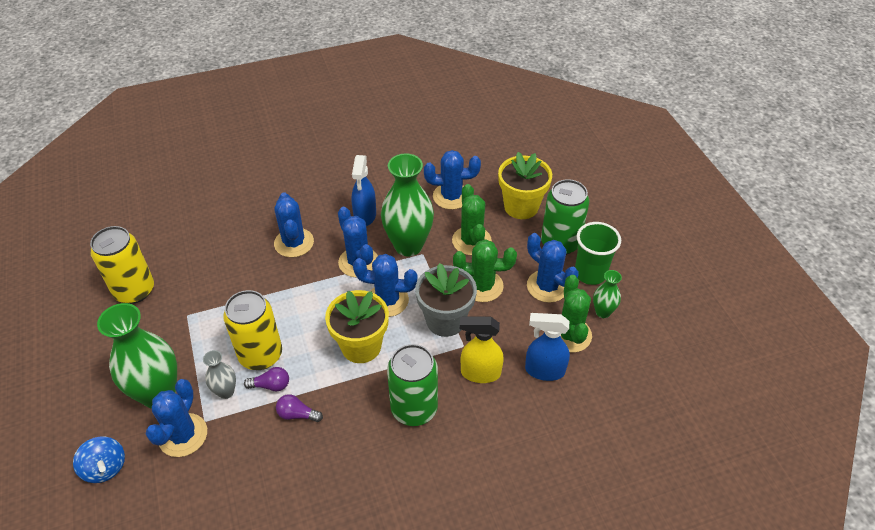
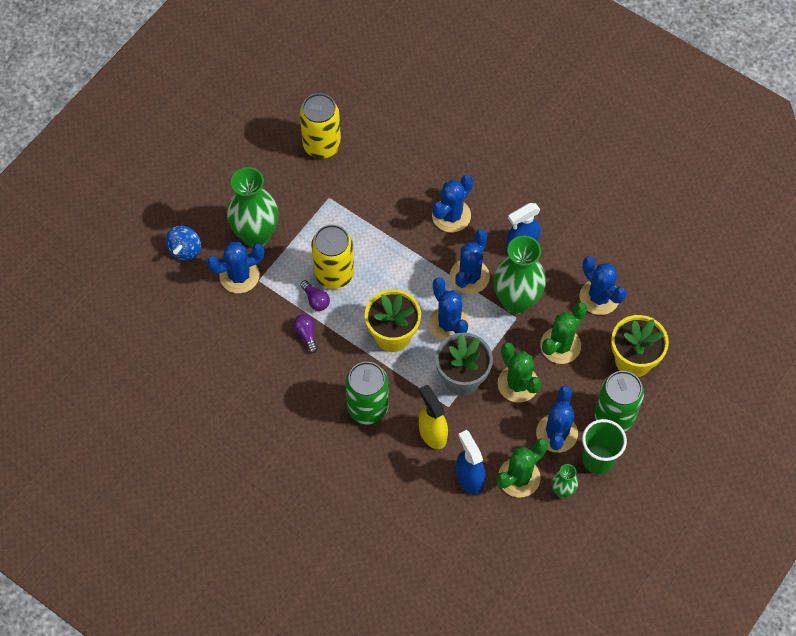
camera: 55 degrees right, 15 degrees up
grey vase [203,350,236,399] -> none

